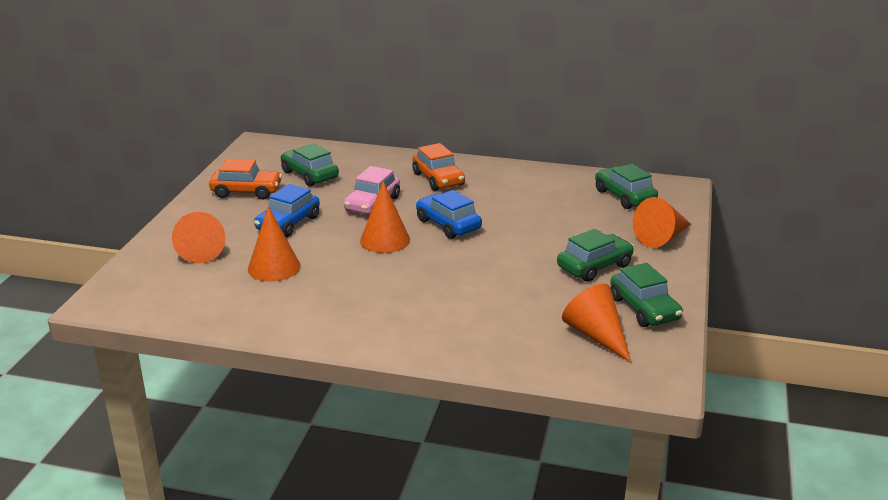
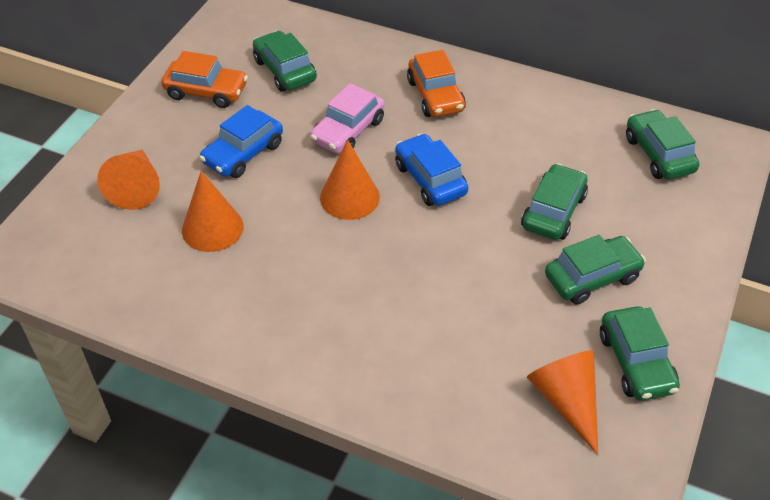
camera: 10 degrees right, 20 degrees up
orange cone [633,197,691,248] -> none
none -> green car [521,164,588,240]

